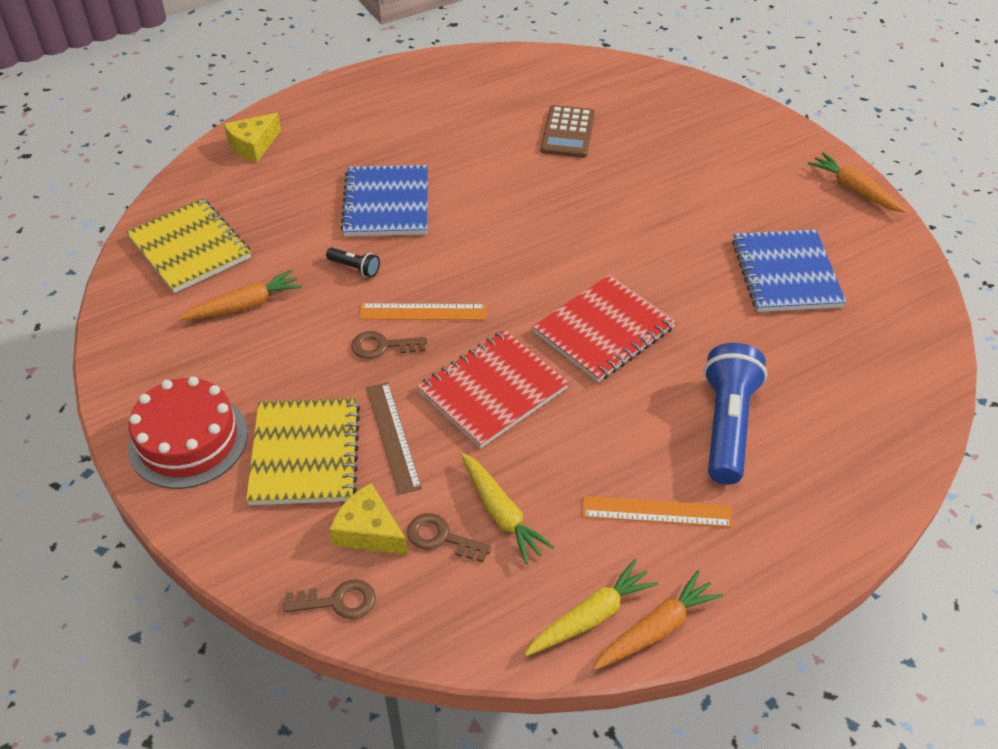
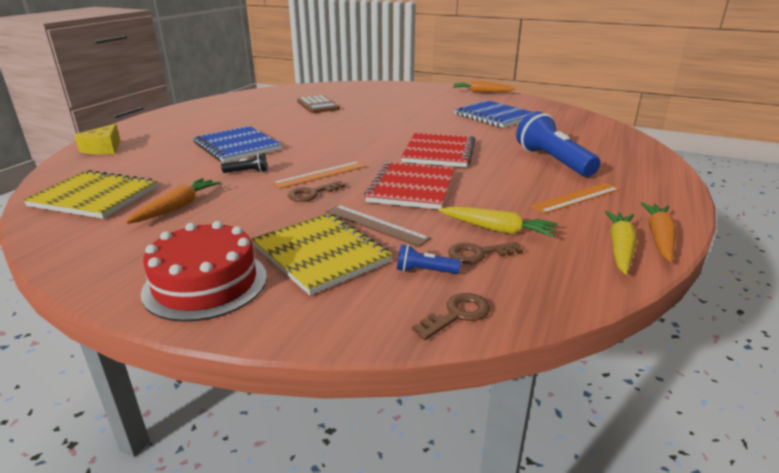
camera: 35 degrees left, 20 degrees down
yellow cheese [329,483,408,555] -> blue flashlight [397,244,461,274]

